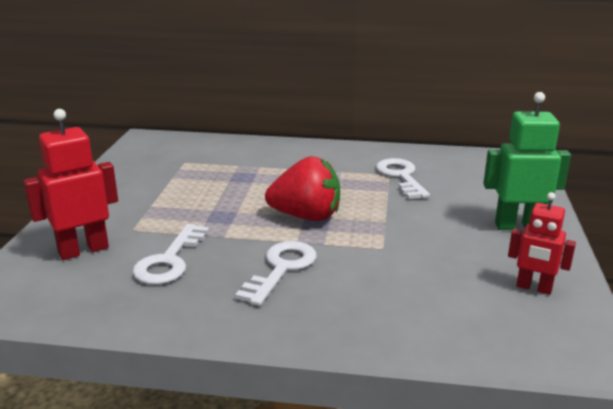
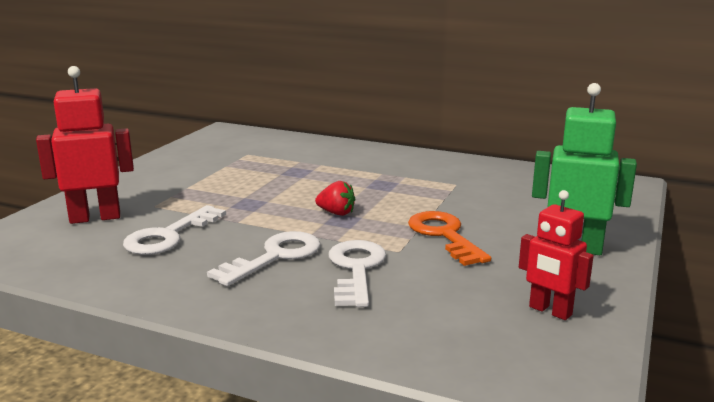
camera: 15 degrees right, 5 degrees down
red strawberry [265,156,340,221] -> red strawberry [315,181,355,216], size x0.49
white key [376,158,430,199] -> white key moved to [329,240,386,307]
none -> orange key [408,211,491,266]

